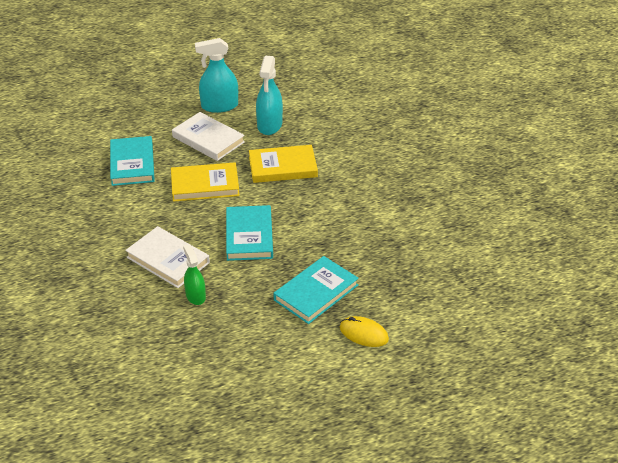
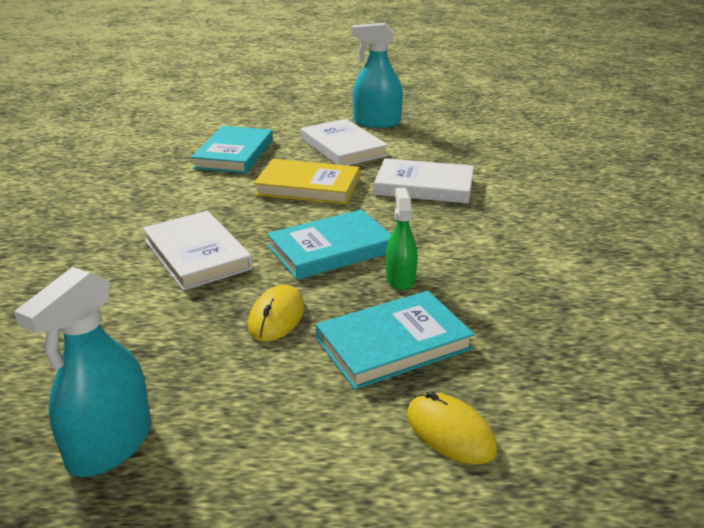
camera: 20 degrees right, 10 degrees down
green spray bottle [183,244,206,305] -> green spray bottle moved to [386,188,418,290]
turquoise book [226,205,273,261] -> turquoise book turned 45 degrees clockwise [267,209,391,280]
yellow book [249,145,318,183] -> white book [374,158,474,203]
turquoise spray bottle [256,56,283,135] -> turquoise spray bottle moved to [14,267,151,477]
none -> yellow mouse [248,285,305,342]

